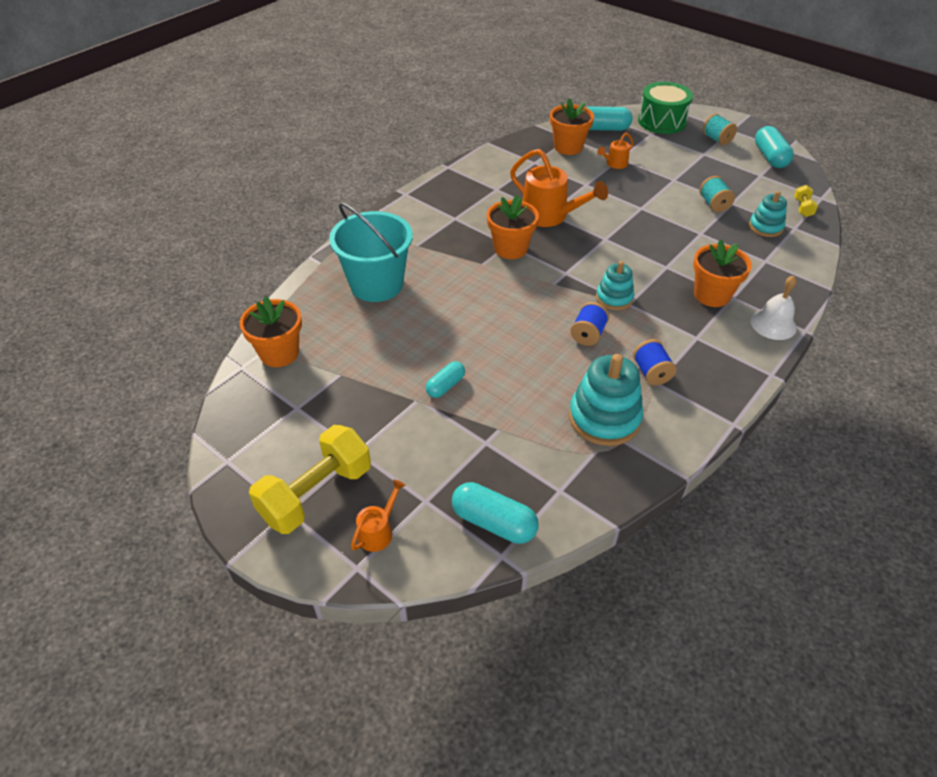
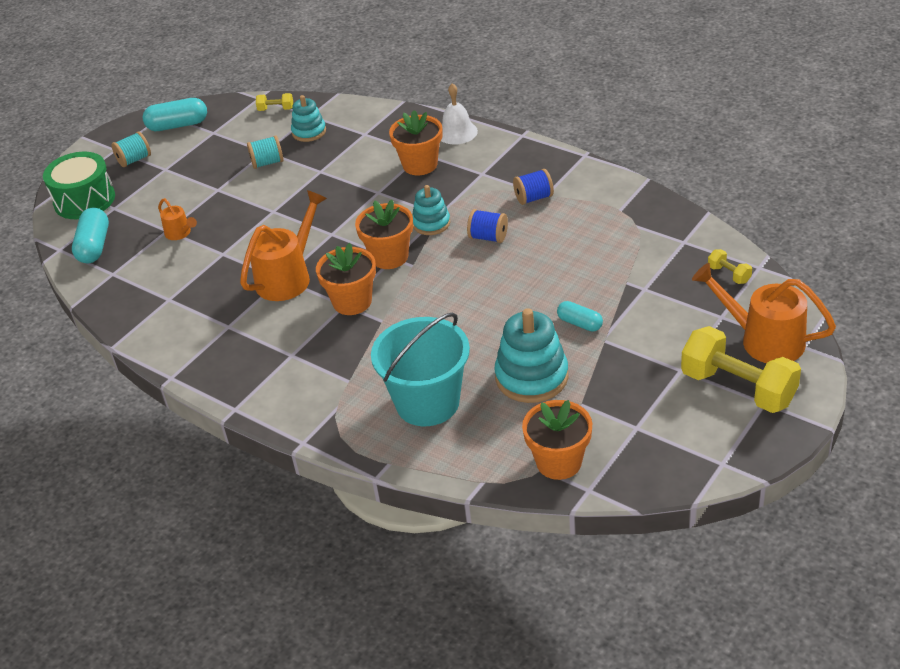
camera: 90 degrees left, 5 degrees down
orange watering can [351,480,406,552] -> orange watering can [692,263,836,363], size x1.97
turquoise capsule [452,482,539,544] -> yellow dumbbell [708,249,752,284]
orange flower pot [550,98,594,155] -> orange flower pot moved to [355,200,413,269]
turquoise stacking toy [569,354,643,446] -> turquoise stacking toy moved to [494,308,569,403]

